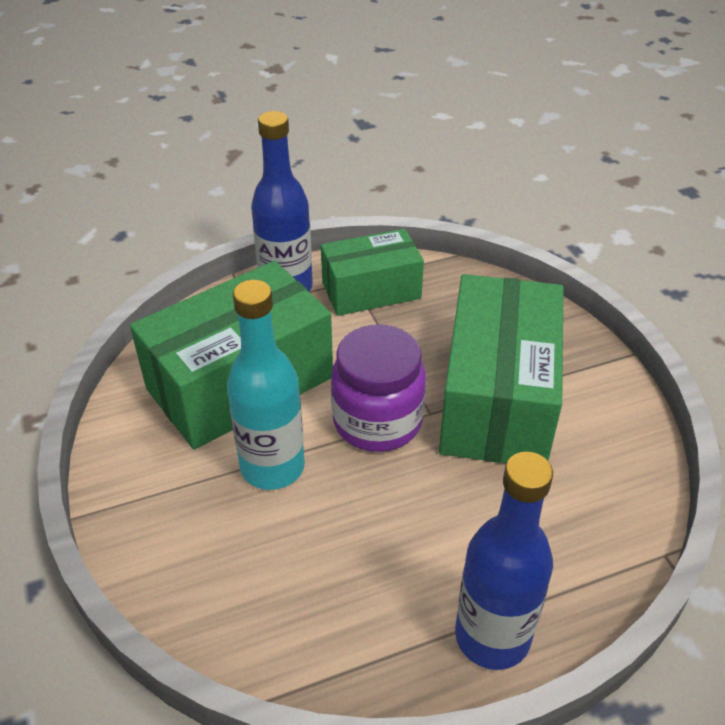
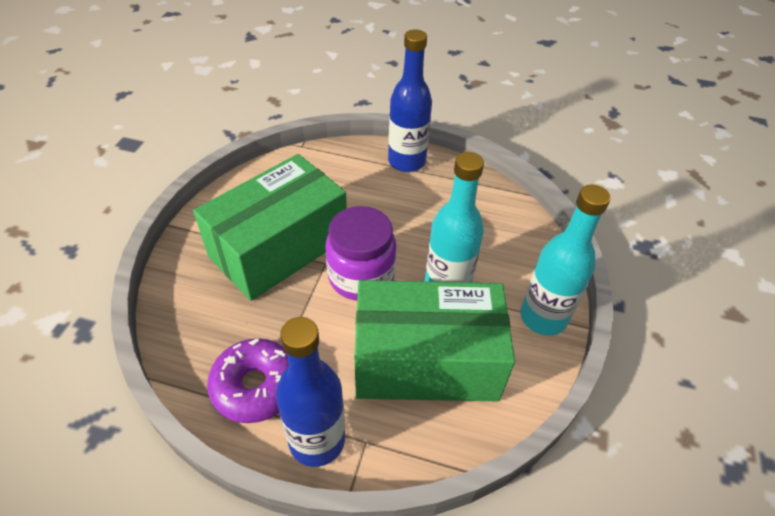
camera: 145 degrees left, 5 degrees up
green box [321,229,424,316] -> purple donut [207,338,289,423]
none -> turquoise bottle [520,185,611,336]

